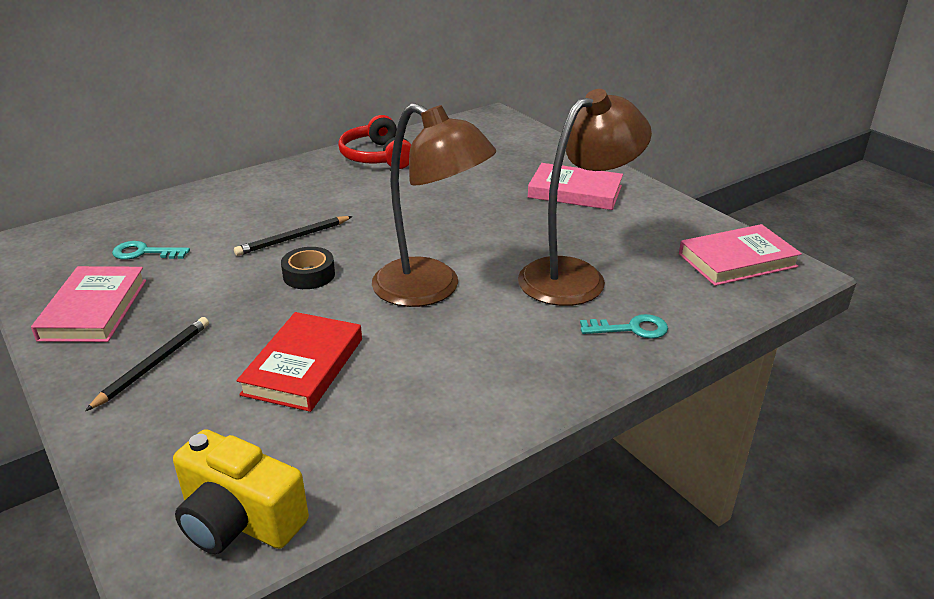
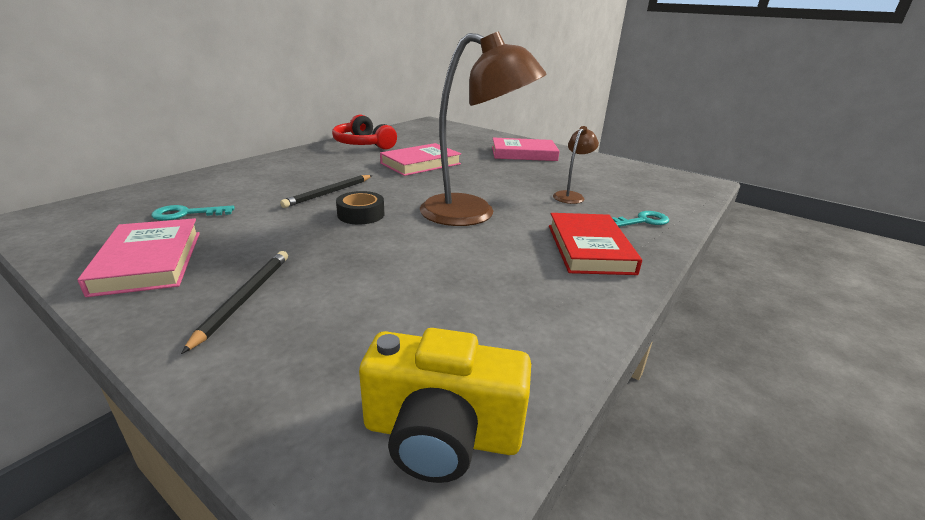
camera: 20 degrees left, 5 degrees down
red book [236,312,362,412] -> red book moved to [549,213,642,275]
brown lamp [518,89,652,306] -> brown lamp [553,126,599,204], size x0.46
pink book [679,224,802,286] -> pink book moved to [380,143,461,176]

